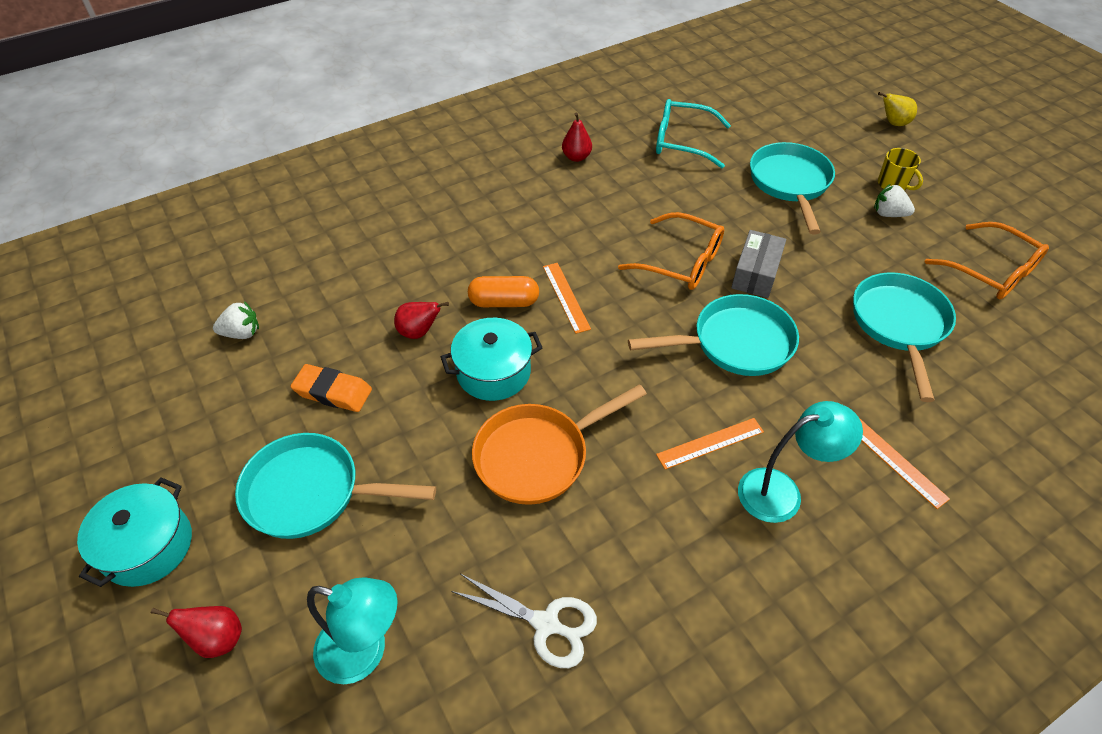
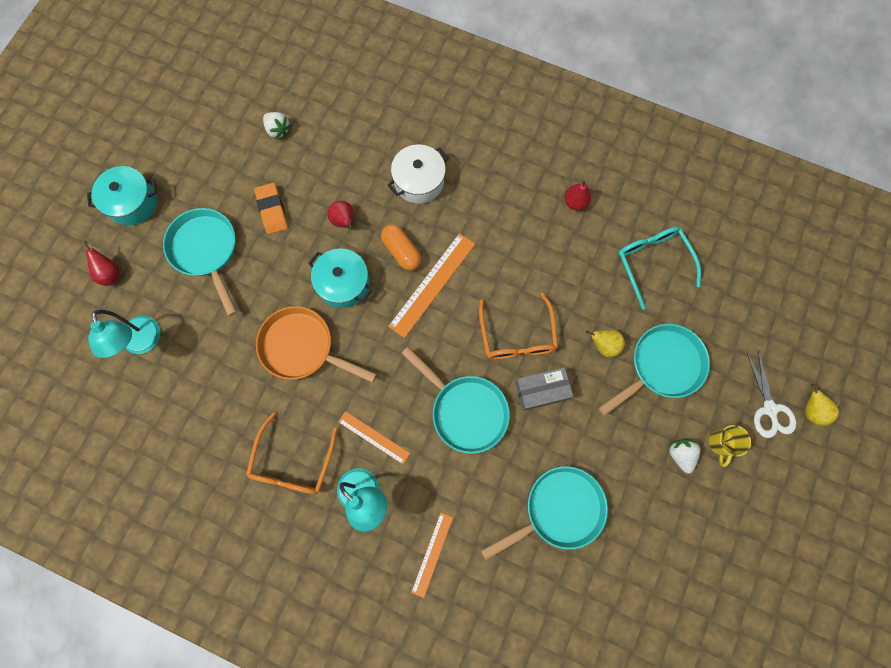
camera: 55 degrees right, 25 degrees up
white scissors [451,574,597,668] -> white scissors moved to [747,350,796,438]
orange ruler [543,263,591,334] -> orange ruler [388,233,475,338], size x1.64
orange glasses [924,222,1049,299] -> orange glasses moved to [246,413,338,494]
none -> white pot [387,144,449,204]
none -> yellow pear [586,330,625,357]

